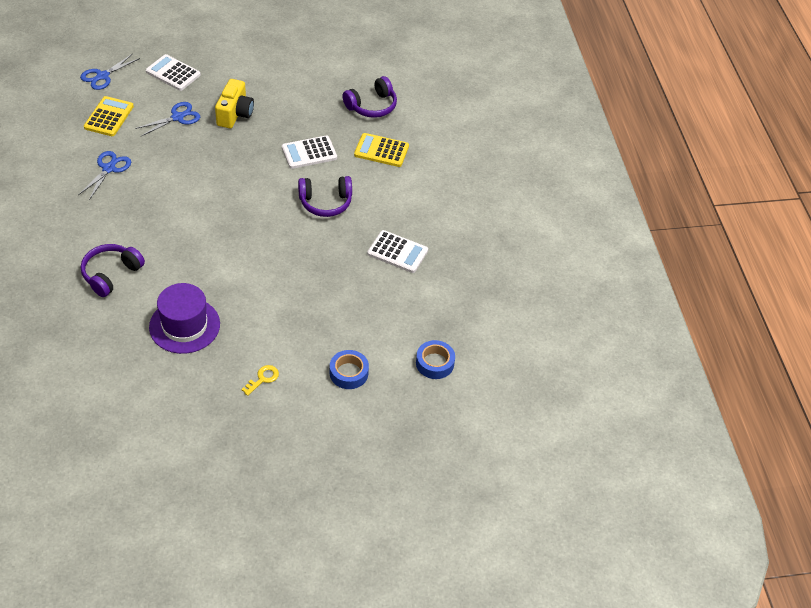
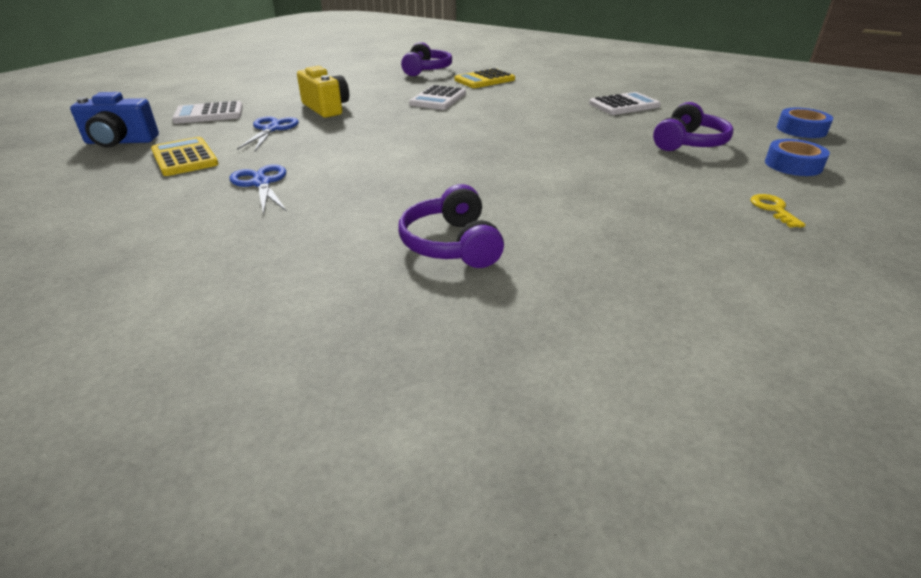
camera: 45 degrees left, 15 degrees down
blue scissors [80,53,140,90] -> blue camera [70,92,159,147]
purple hat [149,283,220,354] -> none
purple headphones [298,176,352,217] -> purple headphones moved to [653,102,734,151]

